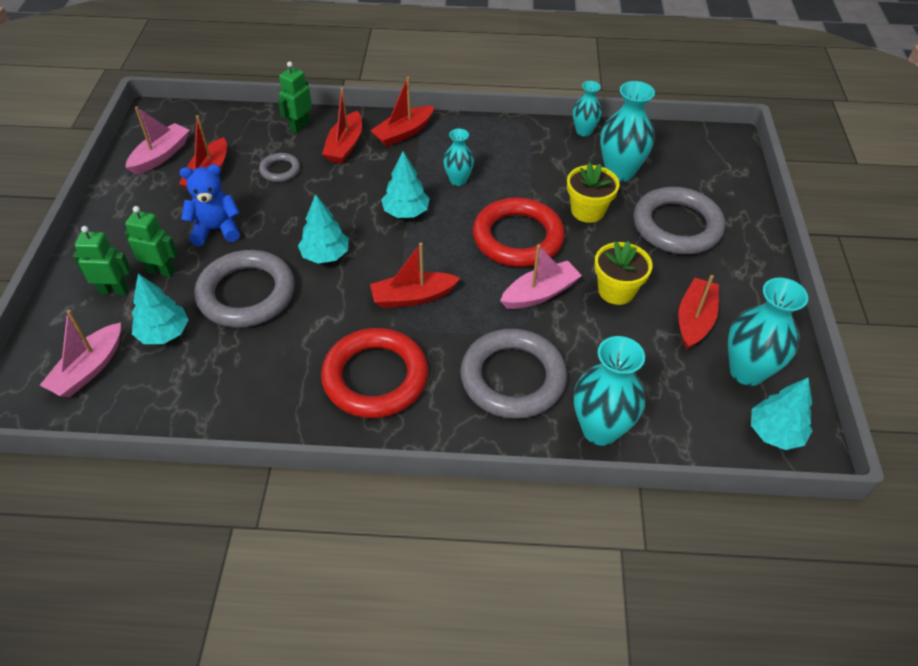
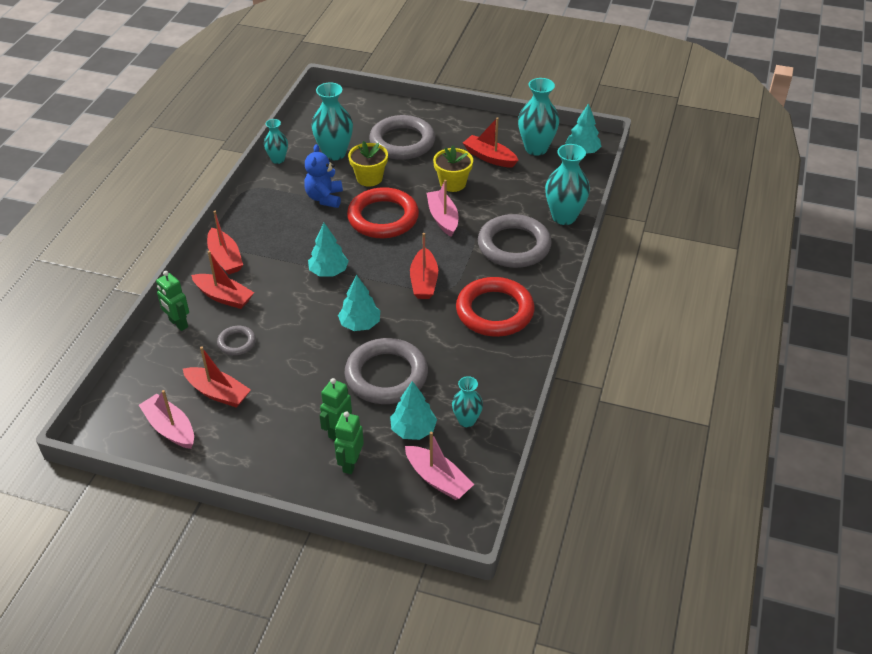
camera: 75 degrees left, 5 degrees down
blue teddy bear [180,164,240,246] -> blue teddy bear moved to [304,144,343,208]
turquoise vase [443,129,474,186] -> turquoise vase moved to [452,376,483,427]

